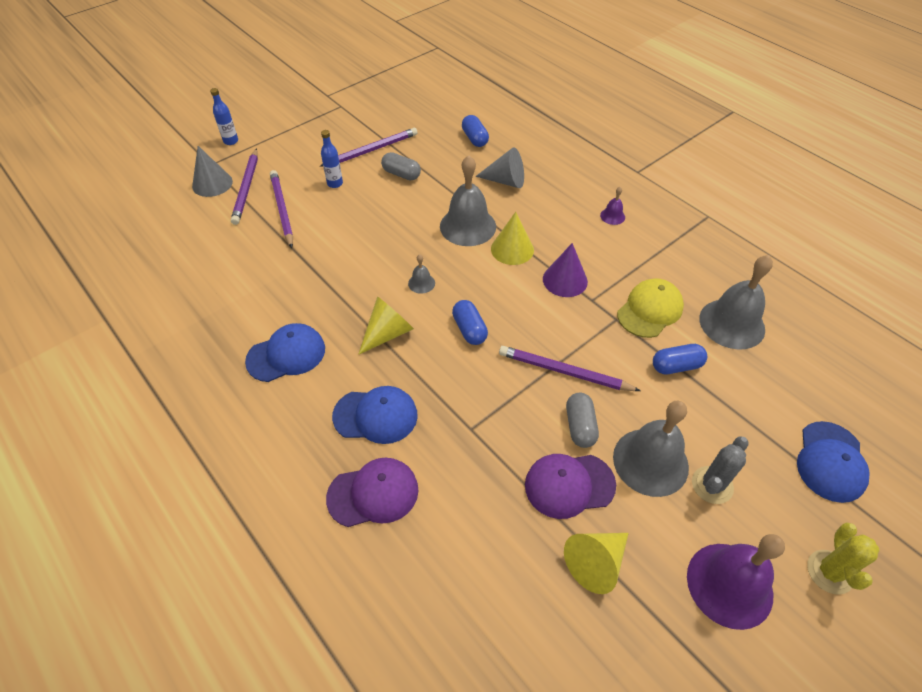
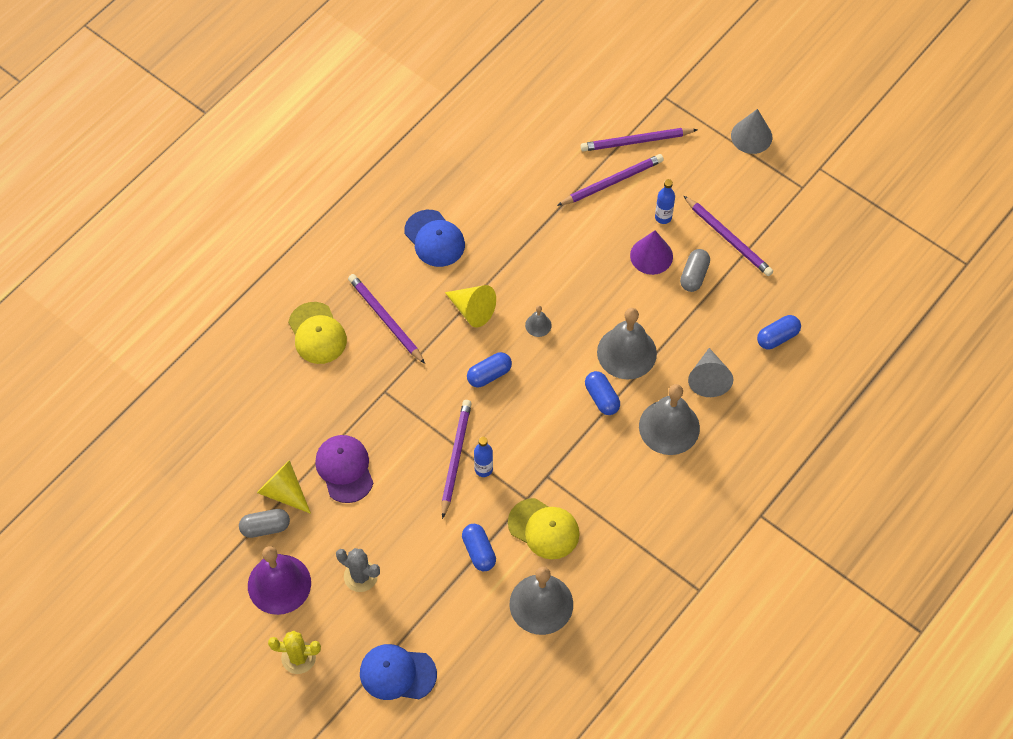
camera: 80 degrees right, 10 degrees up
grey cone [192,146,233,197] -> grey cone moved to [731,109,772,154]
blue bottle [210,88,238,145] -> blue bottle moved to [474,437,493,477]
purple cap [326,458,418,527] -> yellow cap [288,302,347,364]
blue cap [332,386,418,444] -> purple pencil [348,274,425,364]
yellow cone [491,212,534,265] -> blue capsule [585,371,620,415]
purple cone [543,243,588,297] -> purple cone moved to [630,231,673,275]
grey capsule [566,393,599,448] -> grey capsule moved to [239,509,290,538]
purple bell [600,187,625,225] -> none
grey bell [613,401,689,497] -> grey bell moved to [639,384,700,455]

